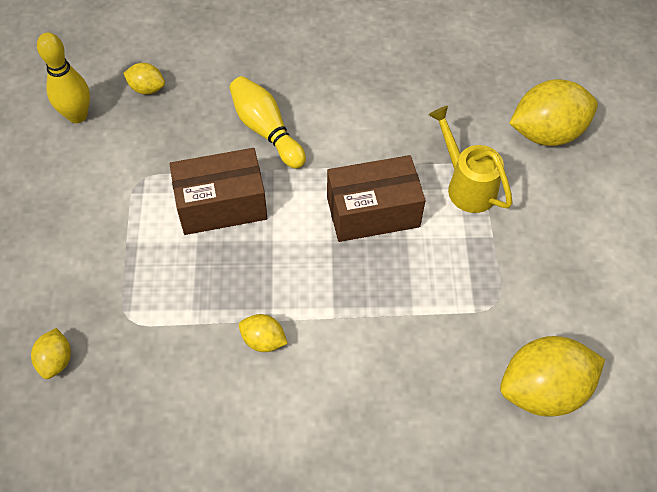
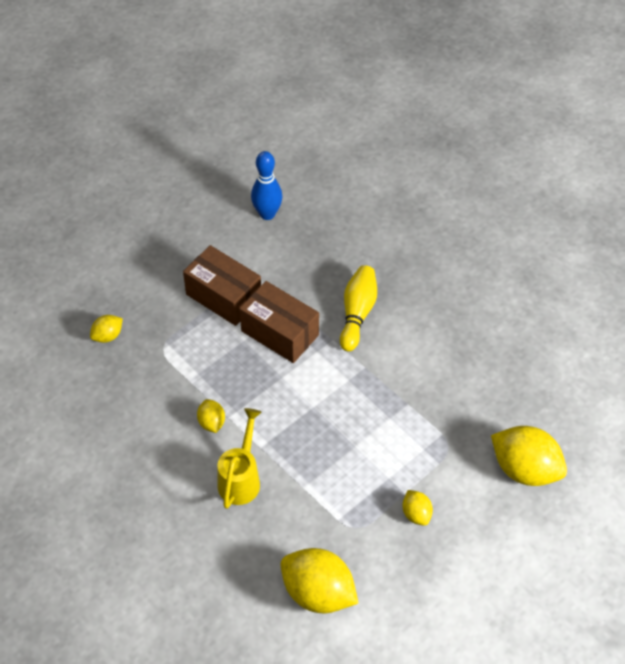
camera: 50 degrees right, 5 degrees down
yellow bowling pin [37,32,90,123] -> blue bowling pin [251,151,283,220]
yellow lemon [123,63,165,95] -> yellow lemon moved to [402,490,433,526]
brown box [327,155,426,242] -> brown box moved to [183,245,261,326]
yellow watering can [429,106,513,213] -> yellow watering can moved to [217,408,261,509]

